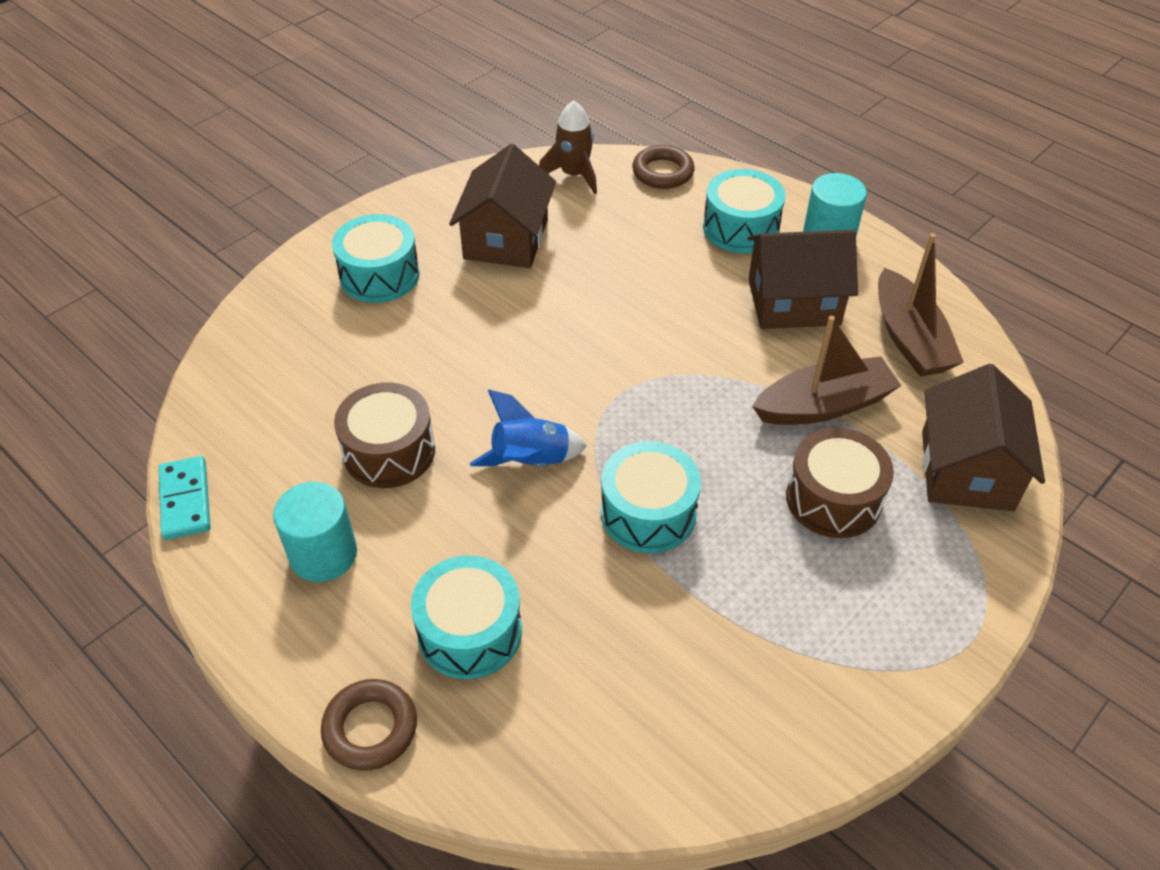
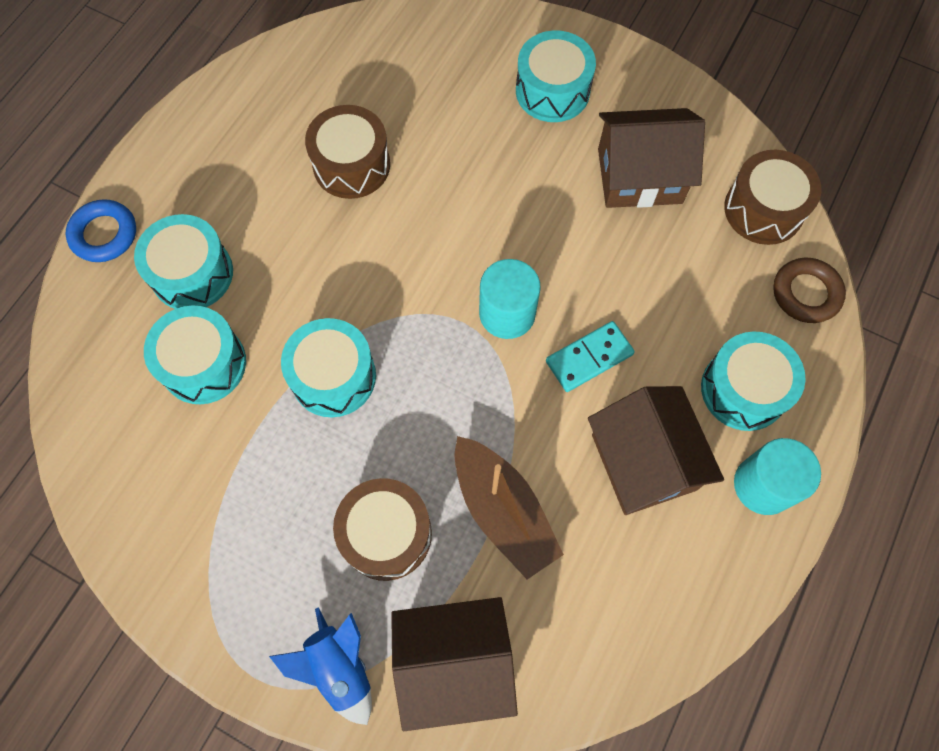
camera: 75 degrees right, 20 degrees up
turquoise domino [159,456,211,540] -> turquoise domino moved to [546,321,635,392]
turquoise cylinder [273,482,357,582] -> turquoise cylinder moved to [479,259,541,339]
brown ring [321,679,417,771] -> blue ring [65,199,136,262]
blue rocket [470,390,587,467] -> blue rocket moved to [269,607,372,725]
brown rocket [539,101,597,194] -> brown drum [724,150,821,245]
brown boat [878,233,964,377] -> none
none -> turquoise drum [144,306,246,404]

